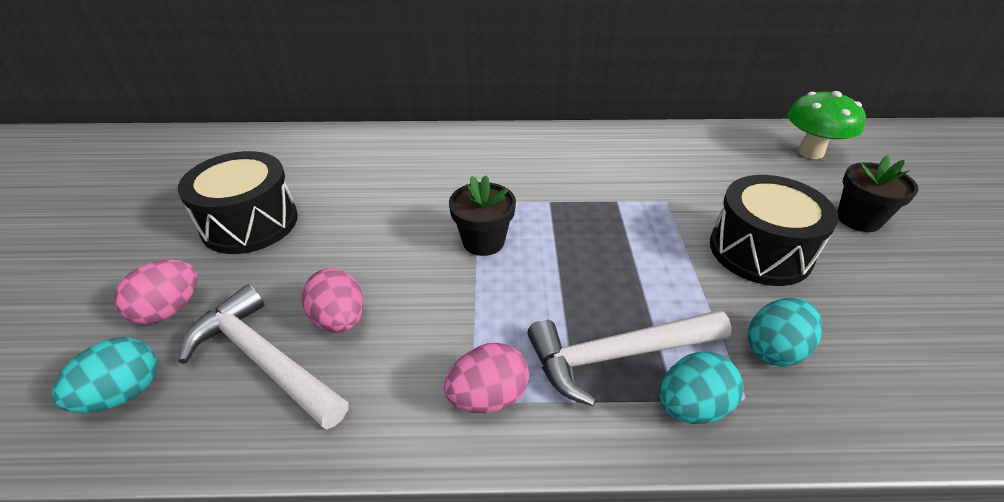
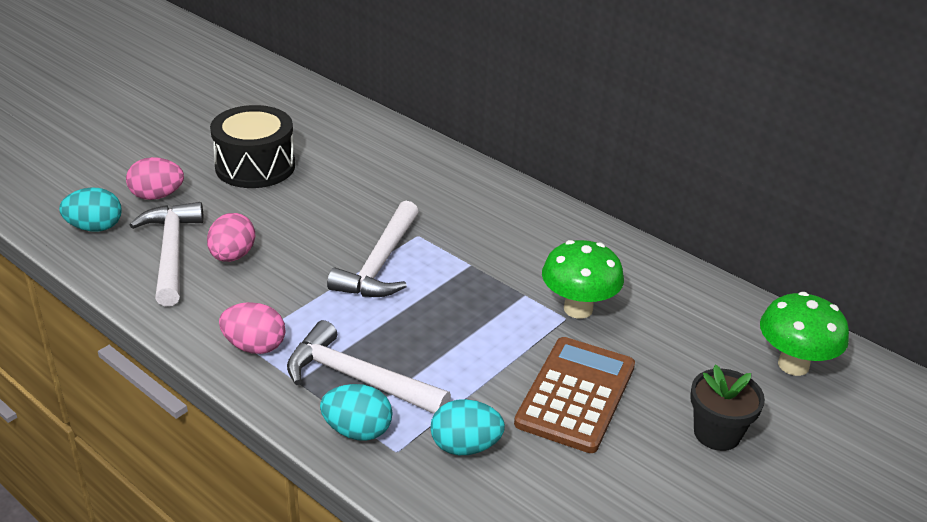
camera: 40 degrees right, 5 degrees down
black flower pot [449,175,516,256] -> white hammer [327,201,419,297]
black drum [710,175,839,286] -> brown calculator [514,337,635,453]
none -> green mushroom [542,240,624,319]

